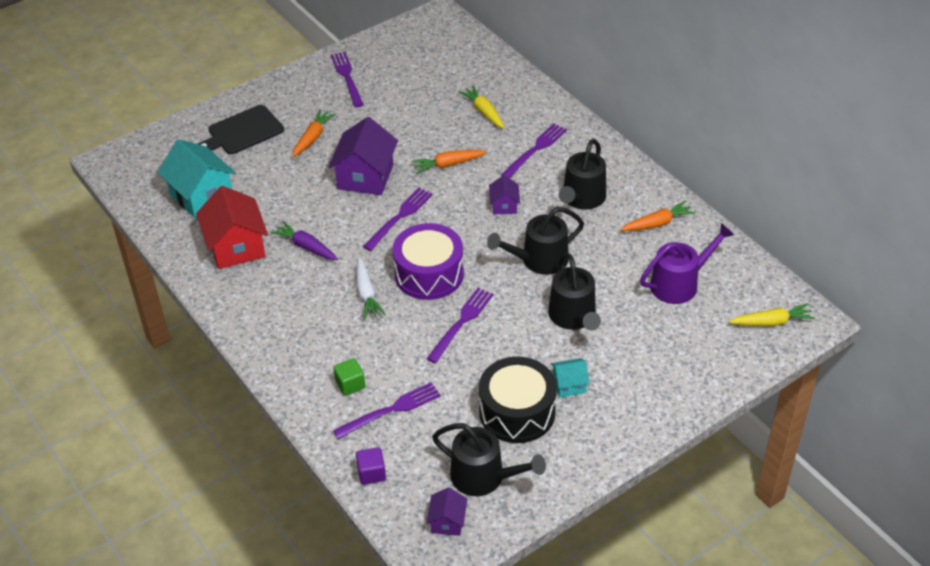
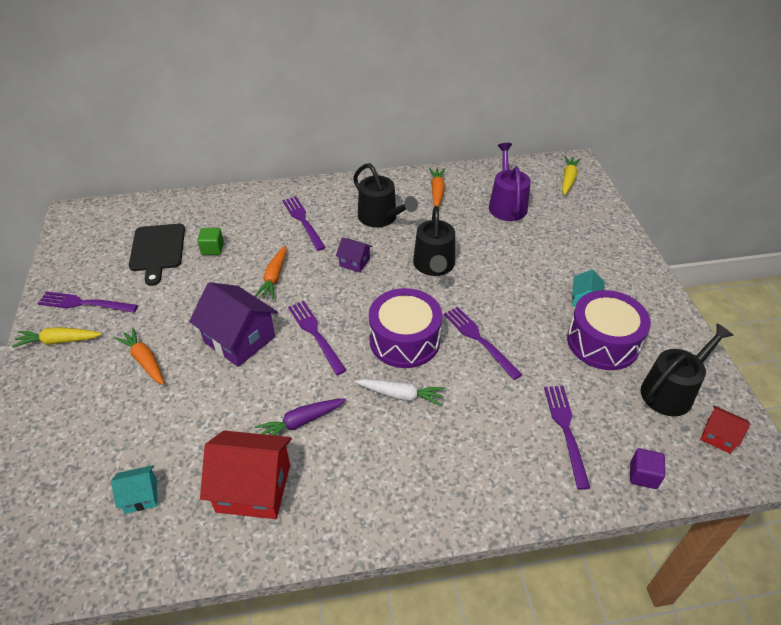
camera: 65 degrees left, 0 degrees up
turquoise house [157,139,236,218] -> turquoise house [111,465,157,514], size x0.51
black cutting board [198,105,284,154] -> black cutting board moved to [129,224,185,286]
green cube [333,358,365,396] -> green cube moved to [197,228,224,255]
purple house [427,487,467,536] -> red house [700,406,750,454]
yellow carrot [458,86,504,129] -> yellow carrot moved to [12,327,102,347]
black drum [479,357,557,443] -> purple drum [567,290,651,370]
black watering can [548,253,601,331] -> none

